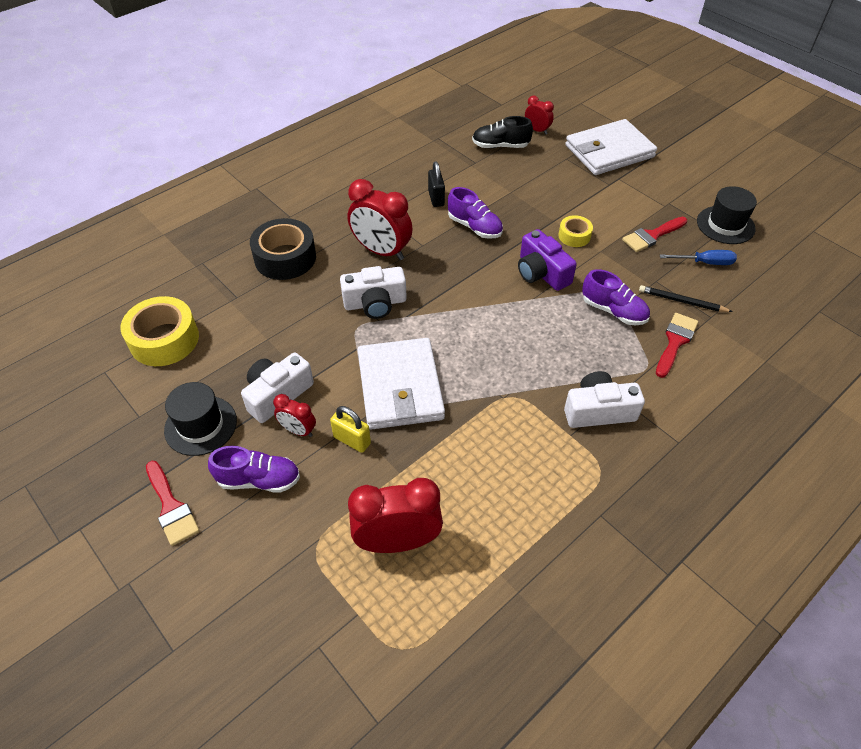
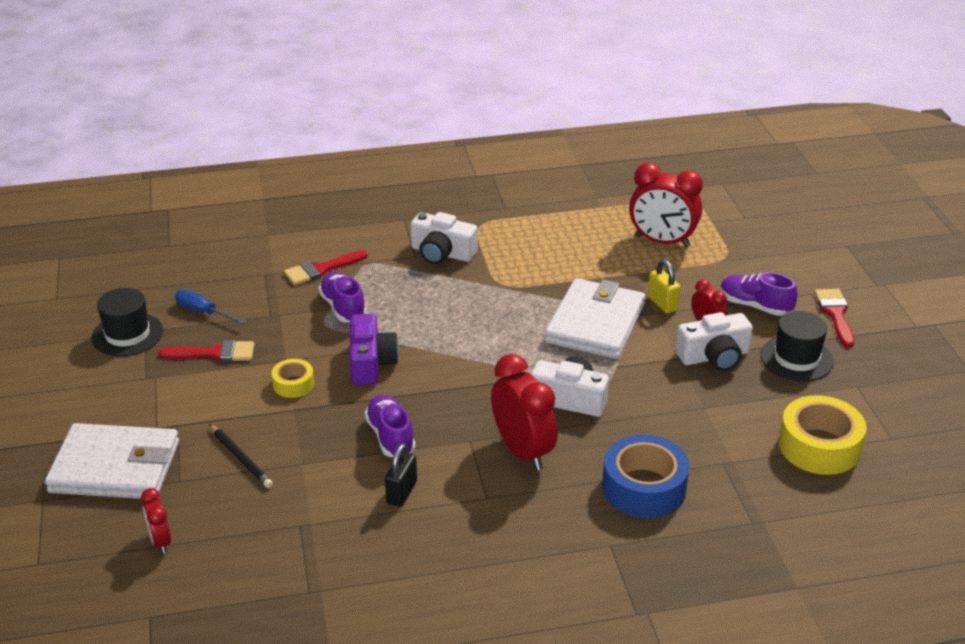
camera: 150 degrees left, 15 degrees down
black tape [250,218,316,280] -> blue tape [602,435,689,518]
black shoe [472,116,533,148] -> none
black pencil [639,285,733,312] -> black pencil moved to [209,424,273,488]

